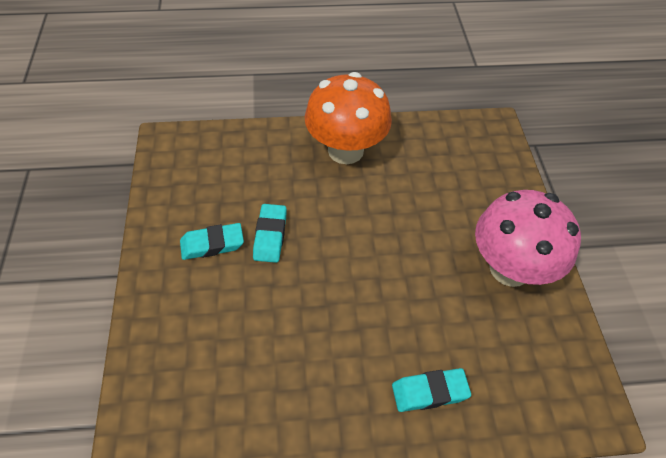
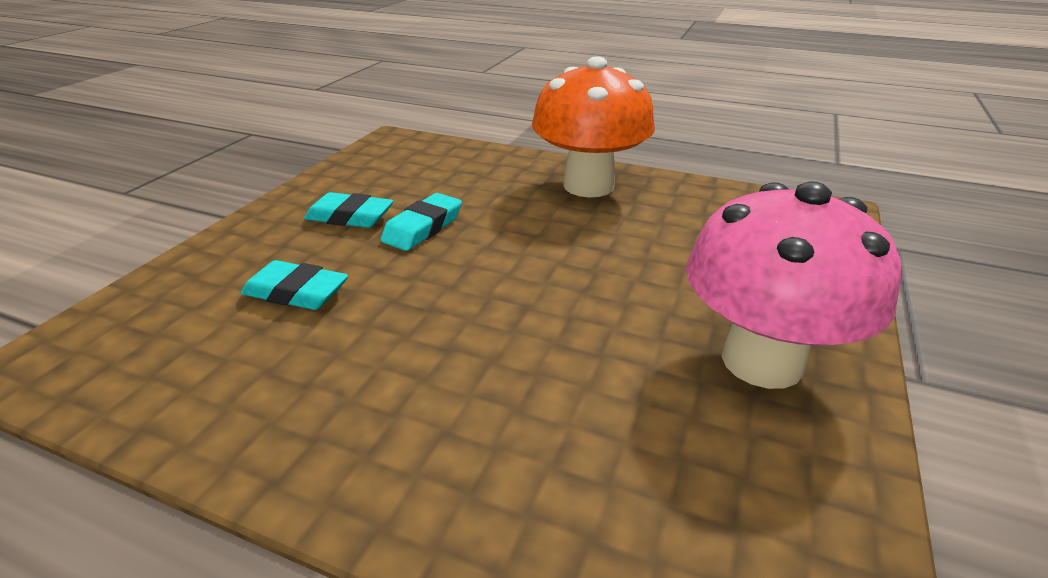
camera: 30 degrees right, 20 degrees down
turquoise eraser [392,368,471,412] -> turquoise eraser moved to [241,260,348,310]

